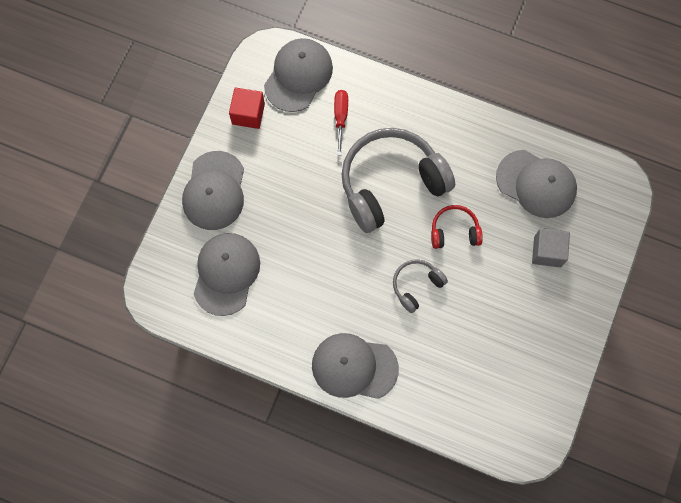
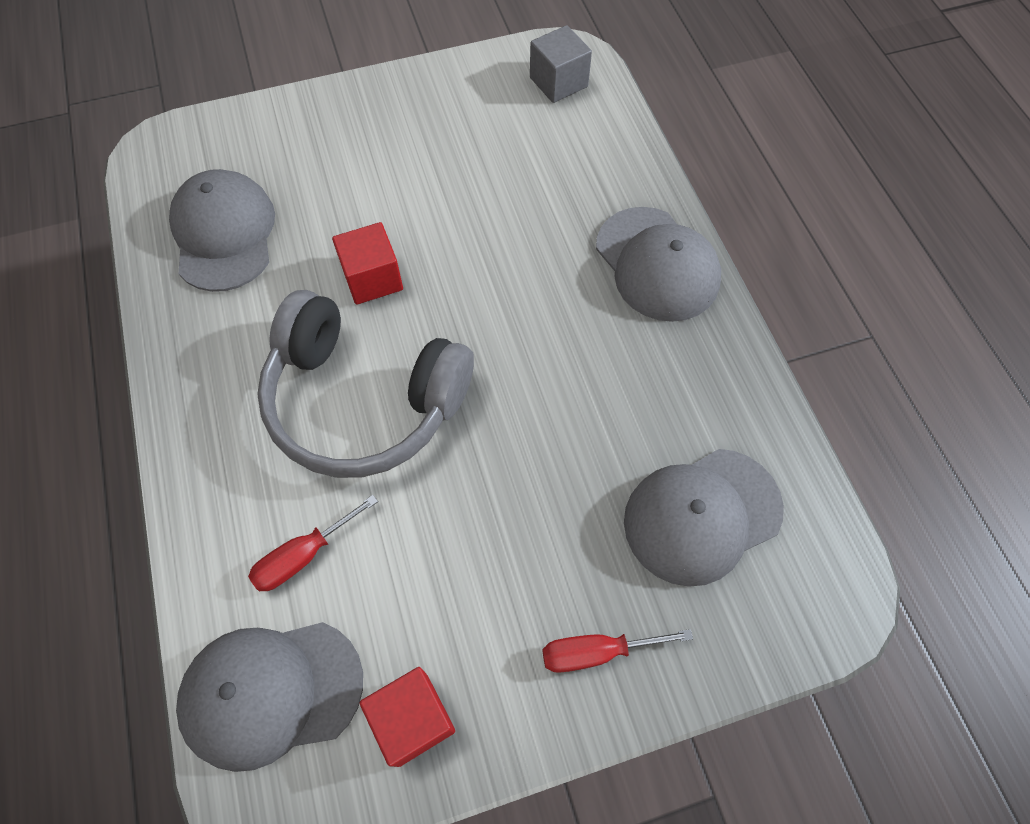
camera: 130 degrees left, 10 degrees down
grey cap [182,151,244,230] -> red screwdriver [542,629,693,673]
grey headphones [393,259,448,313] -> none
red headphones [431,205,483,249] -> red cube [332,222,403,305]
grey cube [532,228,570,267] -> grey cube moved to [530,25,592,103]

